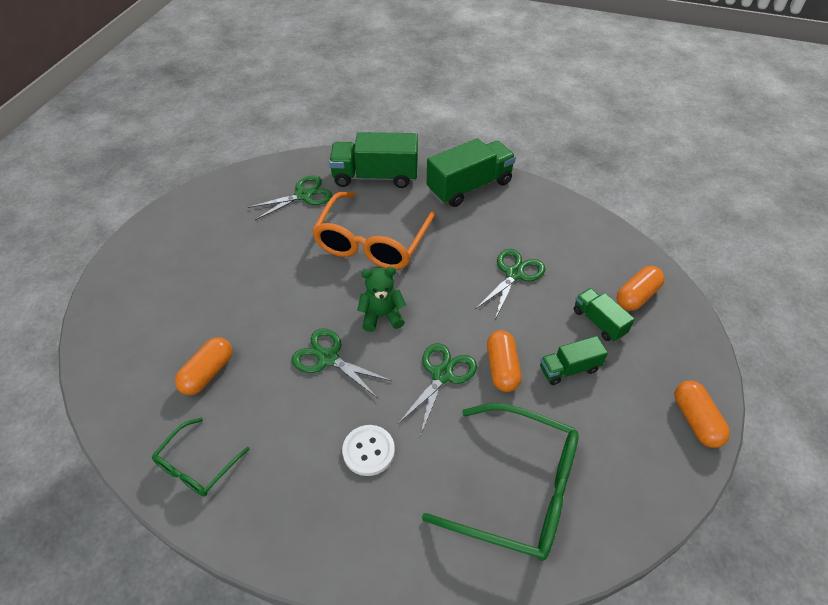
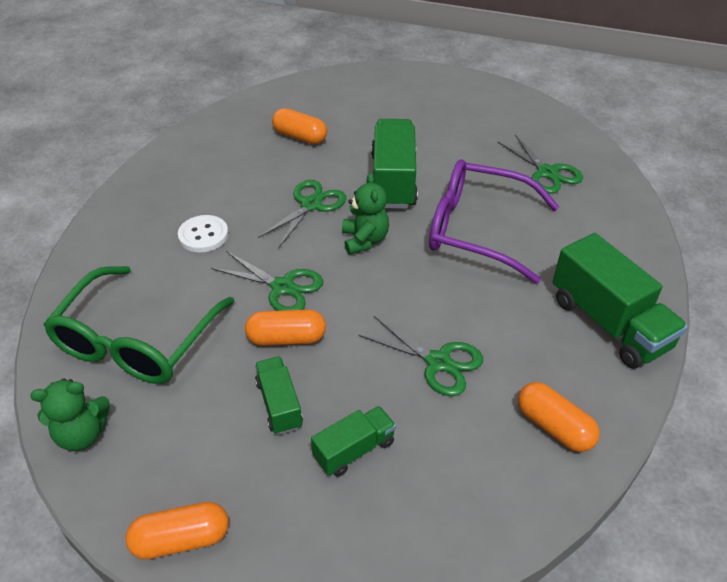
camera: 90 degrees right, 5 degrees down
green glasses [152,417,250,496] -> none
orange glasses [312,192,436,270] -> purple glasses [429,159,559,284]
green truck [329,132,418,188] -> green truck moved to [371,119,418,209]
orange capsule [617,266,665,311] -> orange capsule moved to [518,382,600,452]
none -> green teddy bear [30,379,110,451]

